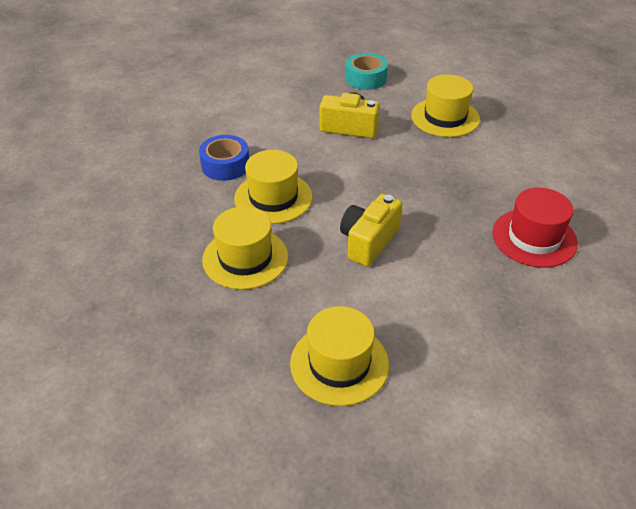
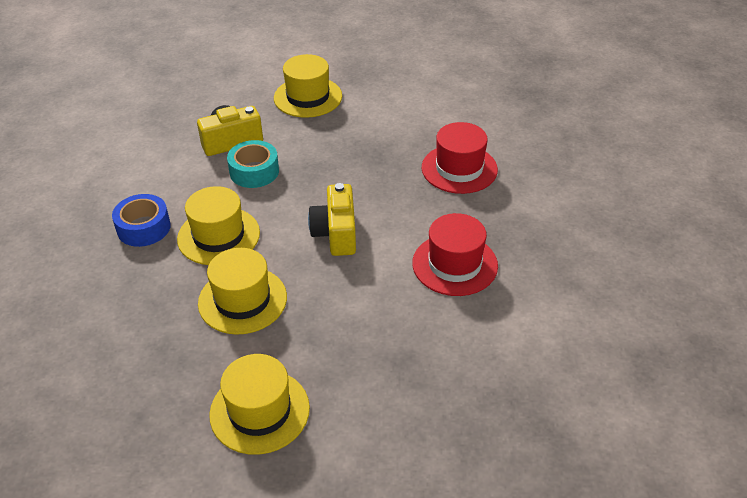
camera: 35 degrees left, 0 degrees up
yellow hat [290,306,389,406] -> yellow hat moved to [209,354,310,455]
turquoise tape [346,53,388,90] -> turquoise tape moved to [227,140,279,188]
none -> red hat [412,213,498,296]

